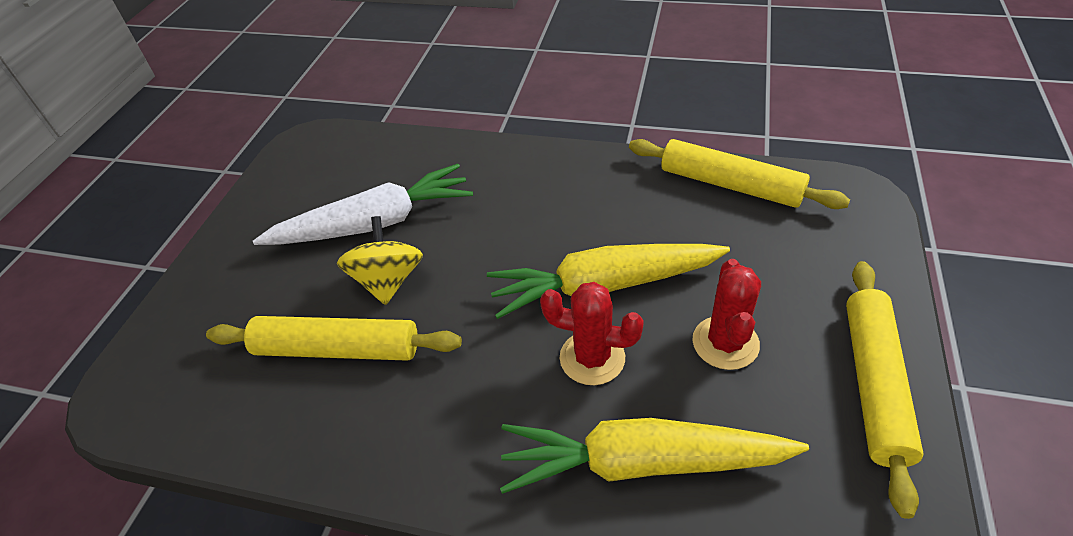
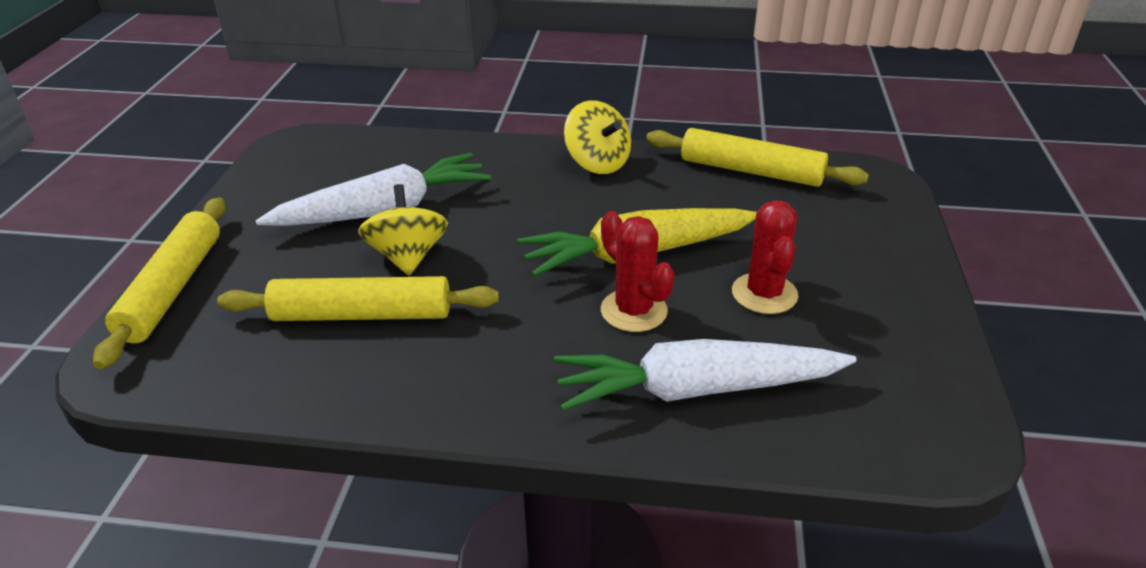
camera: 10 degrees left, 10 degrees down
yellow carrot [500,418,809,494] -> white carrot [554,339,857,411]
red cactus [540,282,644,385] -> red cactus turned 45 degrees clockwise [601,211,675,332]
yellow rolling pin [846,261,924,519] -> yellow rolling pin moved to [93,197,226,369]
none -> yellow spinning top [564,100,631,174]

